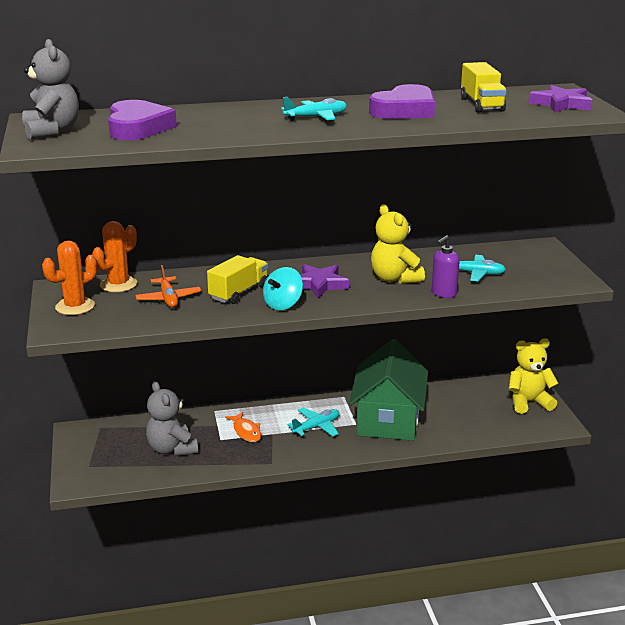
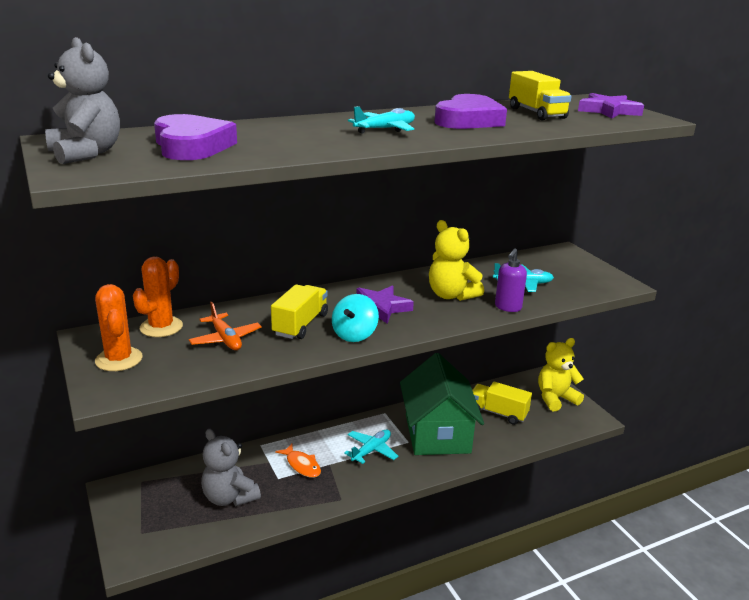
camera: 15 degrees left, 0 degrees up
orange cactus [42,241,97,315] -> orange cactus turned 60 degrees counterclockwise [95,284,142,371]
none -> yellow truck [472,382,532,425]

